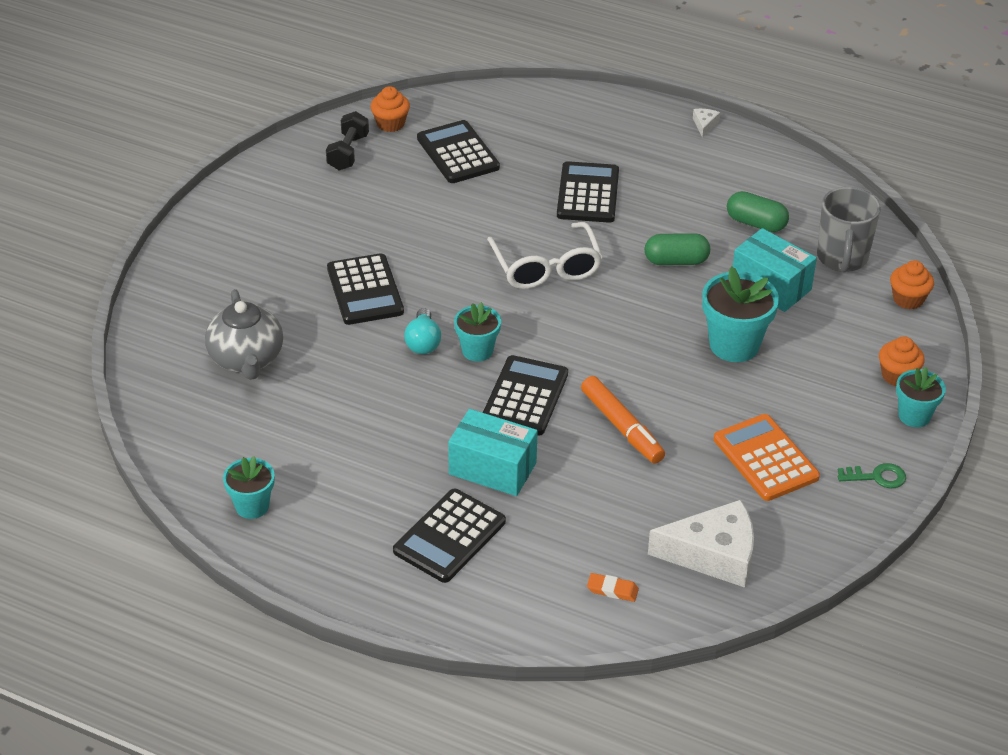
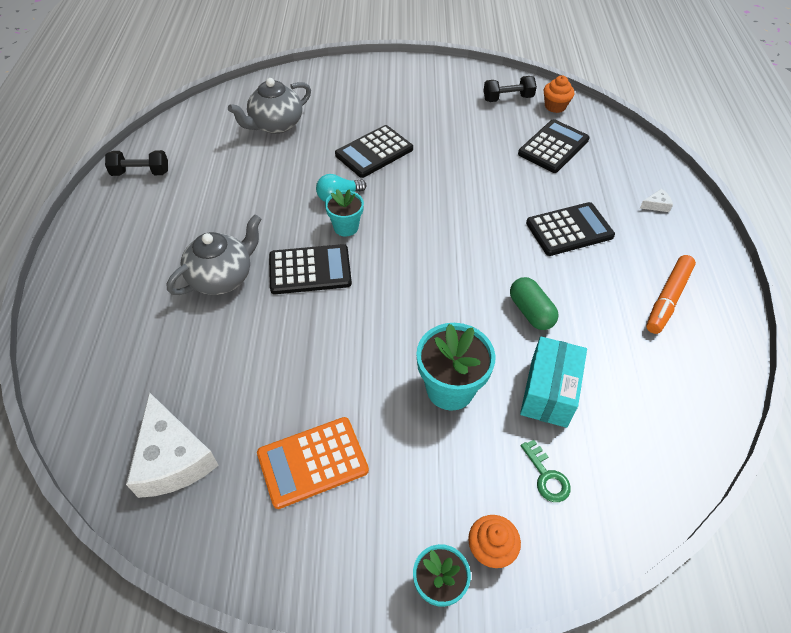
camera: 65 degrees right, 10 degrees up
turquoise flower pot [223,456,275,519] -> black dumbbell [105,150,168,176]
black calculator [393,489,506,583] -> none
turquoise box [448,409,538,496] -> grey teapot [167,214,261,295]
white glasses [487,222,603,289] -> none
orange marker [581,376,665,464] -> orange marker moved to [646,255,696,334]
orange eraser [587,573,639,602] -> none
white cheese [693,109,720,138] -> white cheese moved to [640,189,673,212]
orange calculator [714,414,820,501] -> orange calculator turned 150 degrees counterclockwise [257,417,369,509]
green capsule [727,191,789,232] -> none
grey mug [817,187,881,272] -> none
green key [838,463,906,488] -> green key moved to [521,440,571,502]
orange cupcake [890,260,934,309] -> none

